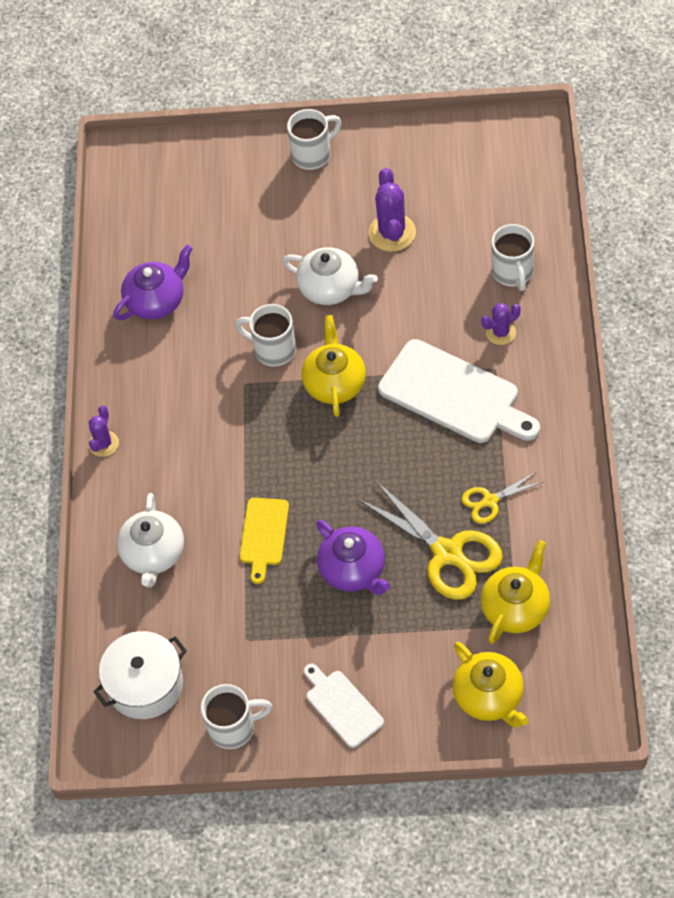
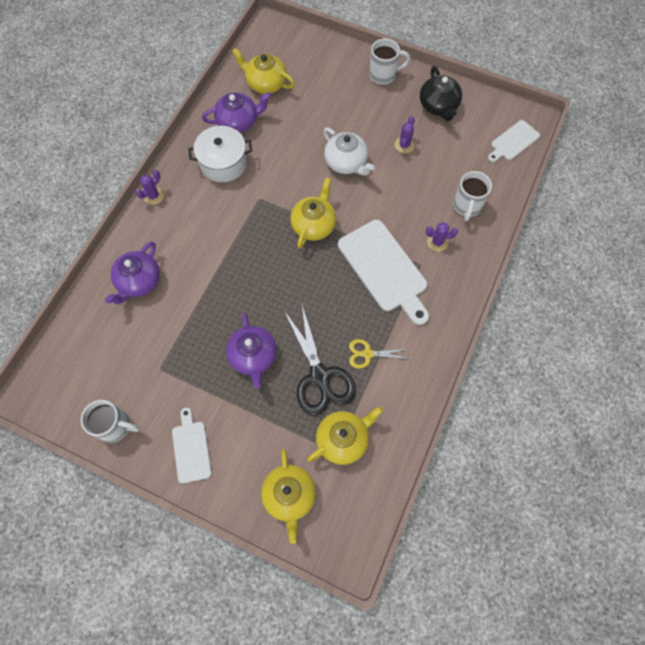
camera: 20 degrees right, 10 degrees up
white pot [93,631,187,719] -> white pot moved to [188,126,252,182]
white teapot [117,493,184,587] -> purple teapot [105,241,160,304]
white mug [235,304,296,366] -> none
yellow cutting board [240,498,289,584] -> none
yellow scissors [358,481,503,600] -> black scissors [284,305,356,415]
purple cactus [369,168,416,252] -> purple cactus [395,116,415,153], size x0.61
none -> yellow teapot [232,48,295,94]
none -> black teapot [420,66,462,121]
none -> white cutting board [488,120,540,162]

